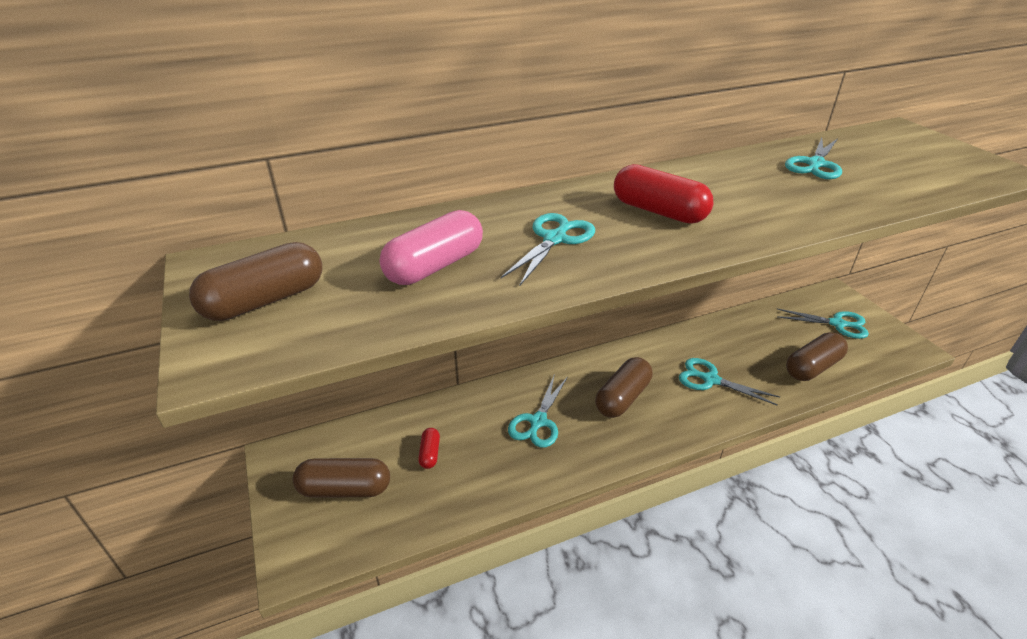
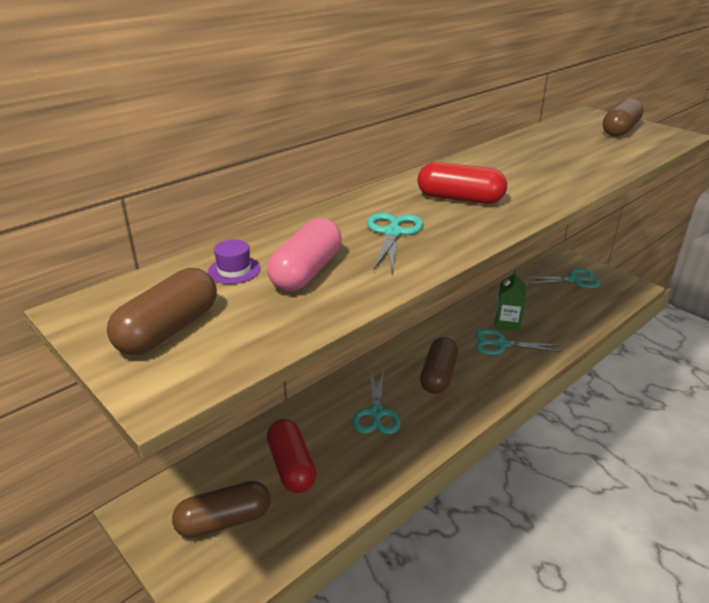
camera: 20 degrees left, 5 degrees down
red capsule [418,428,440,469] -> red capsule [267,419,317,493], size x1.91
turquoise scissors [785,138,842,179] -> none
brown capsule [786,332,848,381] -> brown capsule moved to [603,98,643,137]
none -> purple hat [208,240,261,284]
none -> green carton [495,270,526,332]

